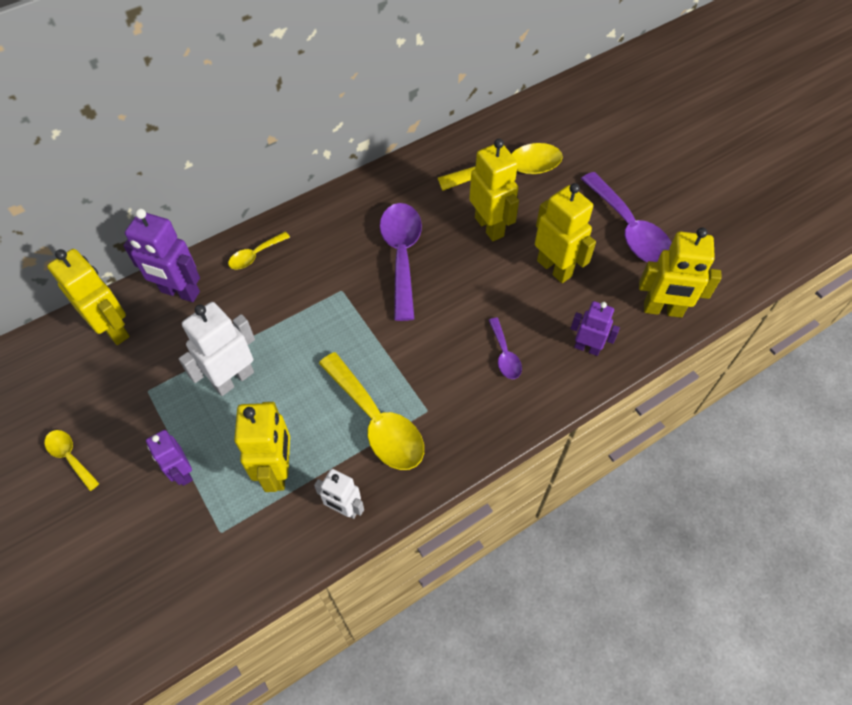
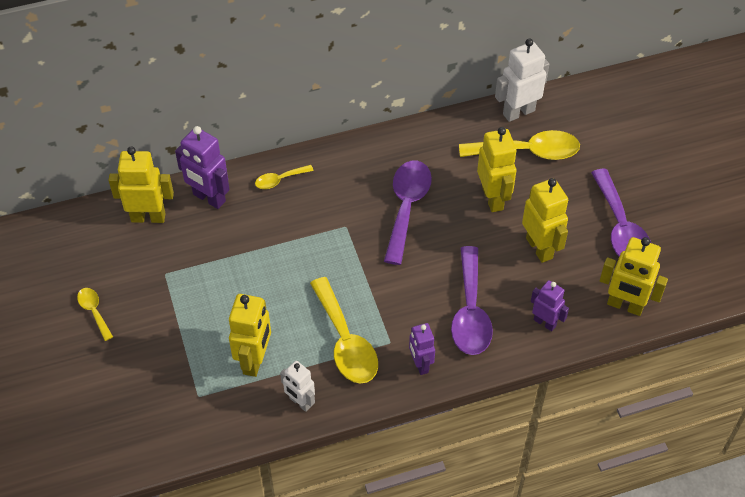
camera: 15 degrees right, 5 degrees down
yellow robot [47,249,130,345] -> yellow robot turned 60 degrees counterclockwise [108,146,174,223]
purple robot [146,430,193,486] -> purple robot moved to [409,323,435,375]
white robot [179,302,255,396] -> white robot moved to [495,39,549,122]
purple spoon [489,318,522,379] -> purple spoon [451,246,493,355], size x2.00

